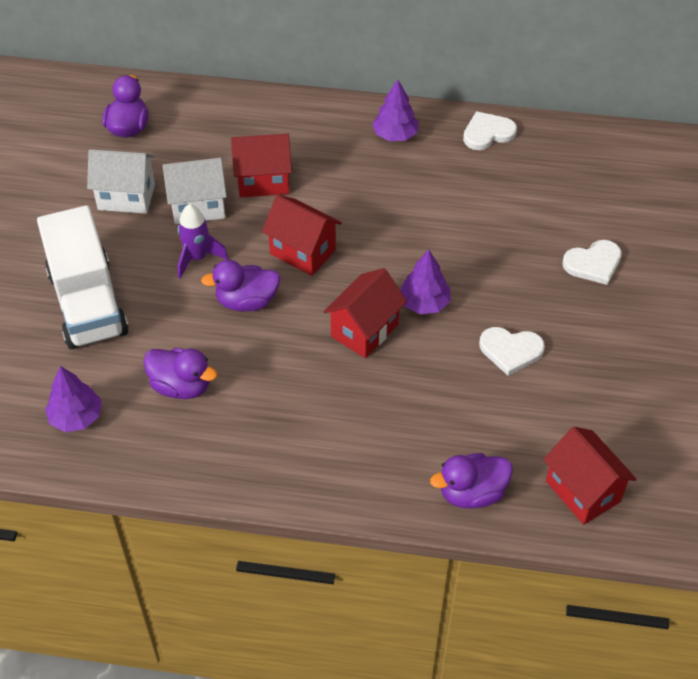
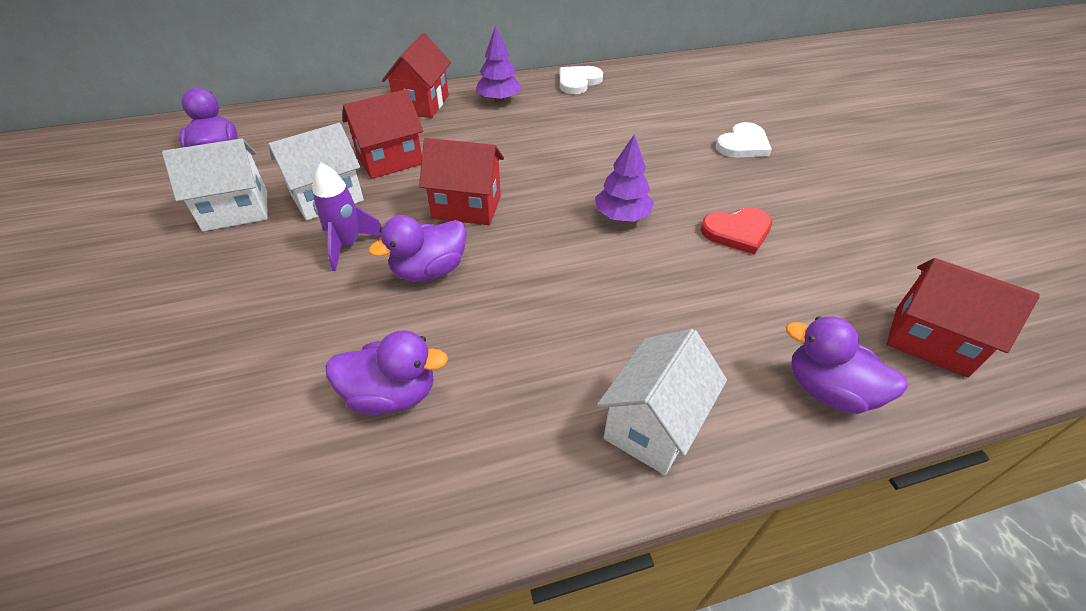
camera: 25 degrees left, 5 degrees down
white truck [37,205,128,349] -> none
purple tree [45,366,102,432] -> none
red house [323,268,407,358] -> red house moved to [382,33,451,118]
purple duck [430,453,513,508] -> purple duck turned 75 degrees clockwise [786,316,908,414]
white heart [479,327,545,376] -> red heart [700,207,772,255]
none -> white house [597,329,727,475]

